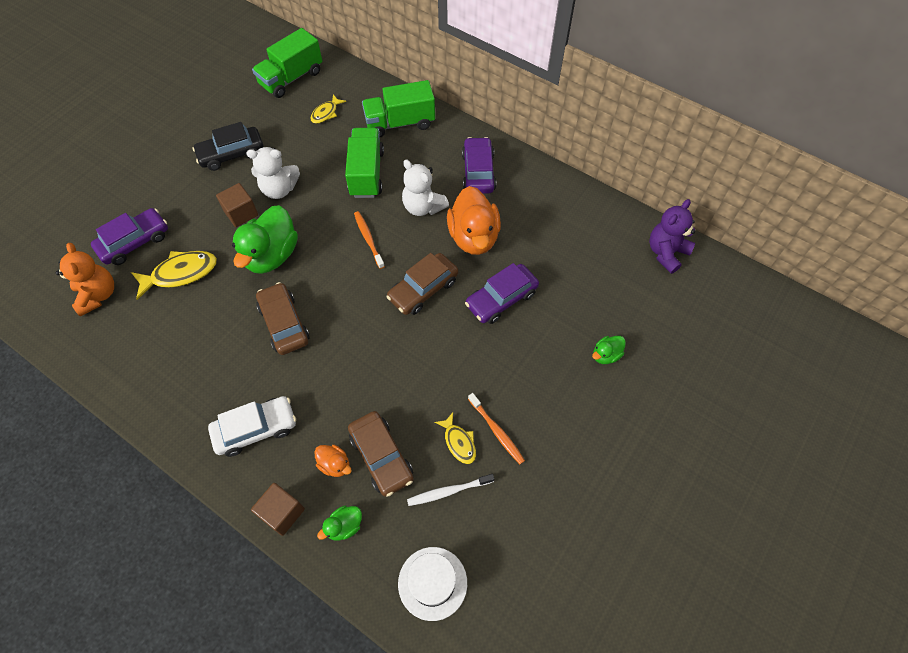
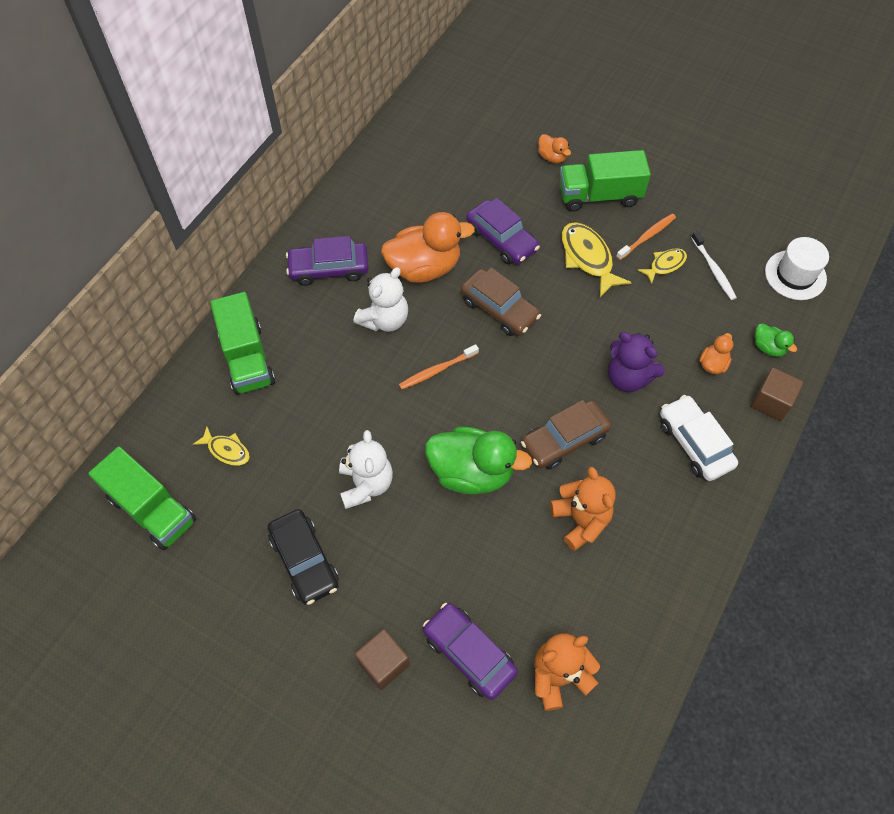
camera: 95 degrees left, 0 degrees up
yellow fish [131,251,217,300] -> yellow fish moved to [562,222,632,297]
brown cube [216,183,258,227] -> brown cube moved to [355,629,410,690]
green truck [345,128,384,198] -> green truck moved to [559,150,651,212]
brown car [348,411,414,497] -> none
green duck [592,336,626,364] -> orange duck [538,134,571,163]
purple teddy bear [649,199,695,274] -> purple teddy bear moved to [608,332,665,392]
none -> orange teddy bear [550,467,615,551]

